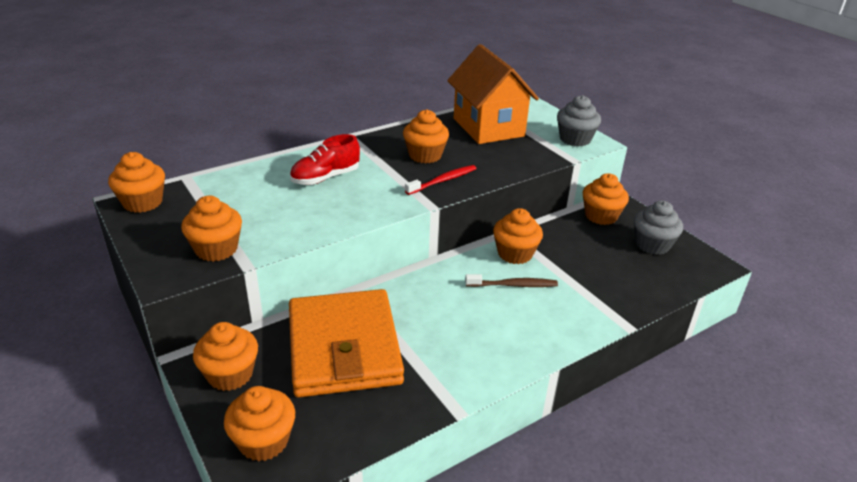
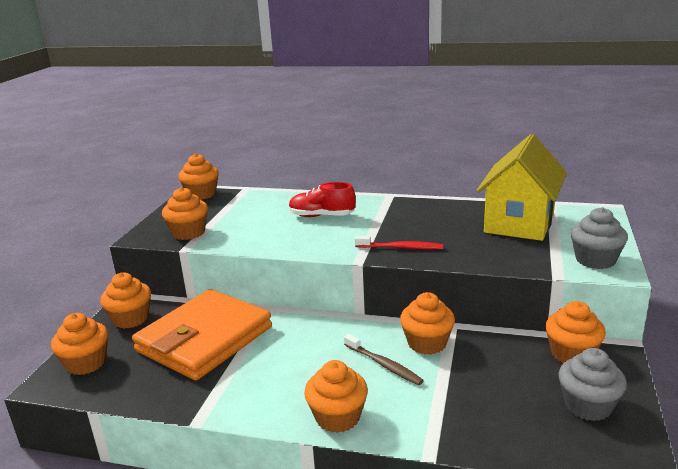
camera: 50 degrees right, 10 degrees down
orange cupcake [403,109,449,163] -> orange cupcake moved to [304,360,368,433]
orange house [447,44,539,144] -> yellow house [476,134,567,241]

